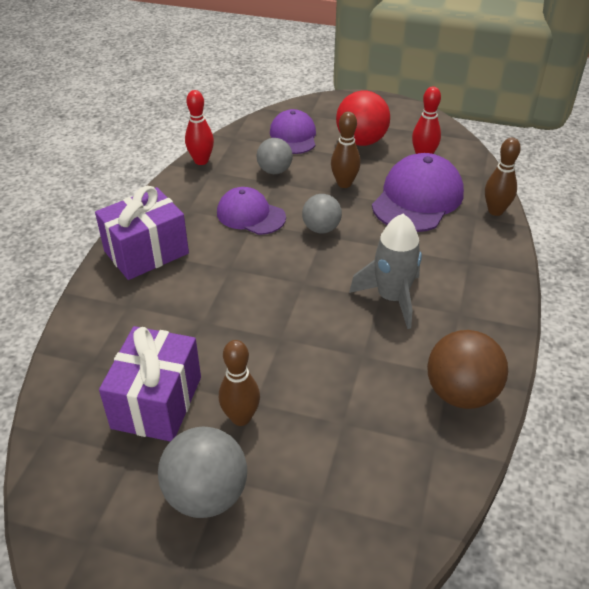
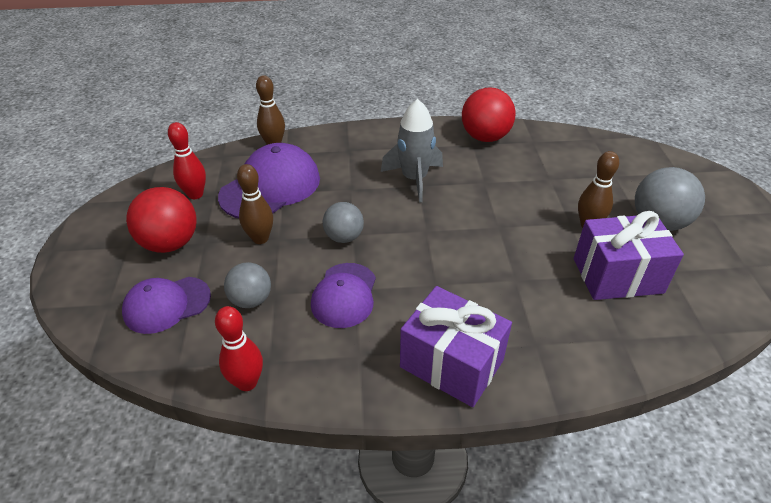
camera: 110 degrees left, 0 degrees up
purple cap [372,153,464,232] -> purple cap turned 120 degrees clockwise [218,143,320,218]
brown ball [427,330,508,409] -> red ball [462,87,515,142]

